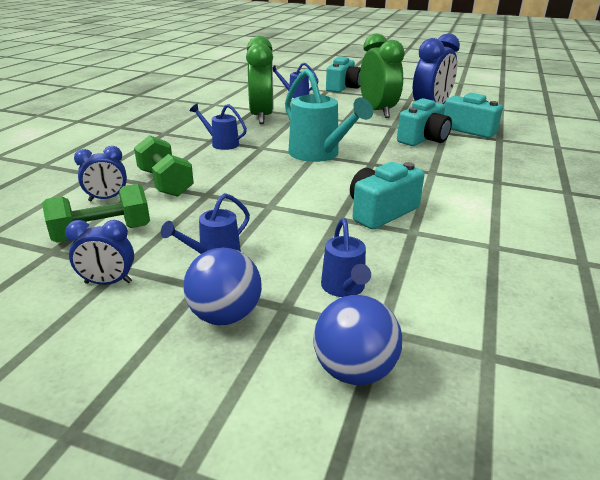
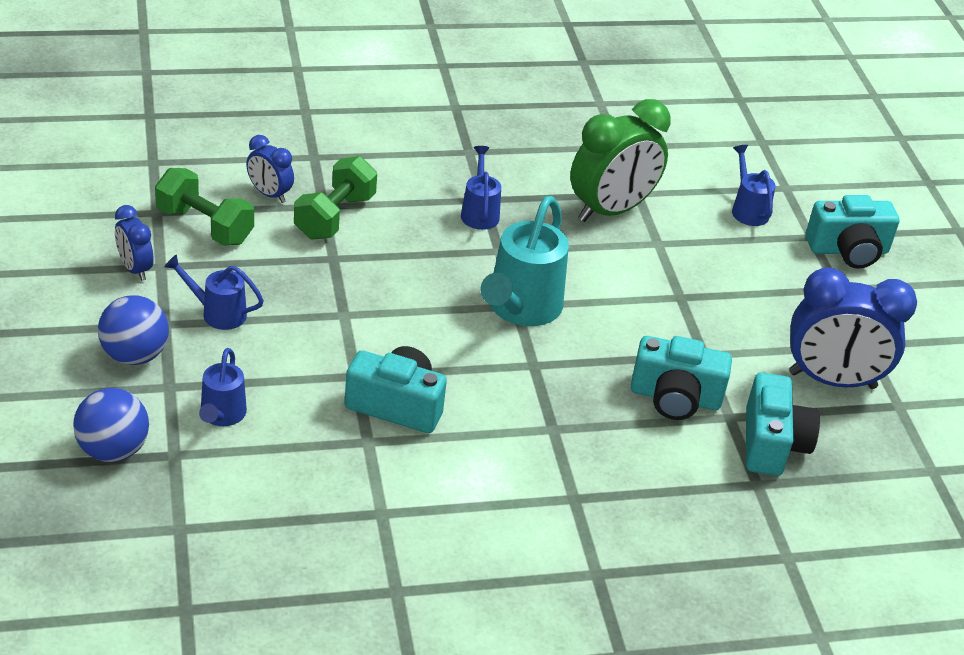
camera: 55 degrees right, 10 degrees up
blue watering can [321,218,371,297] -> blue watering can turned 45 degrees counterclockwise [199,348,247,426]
green clock [360,33,405,118] -> none

